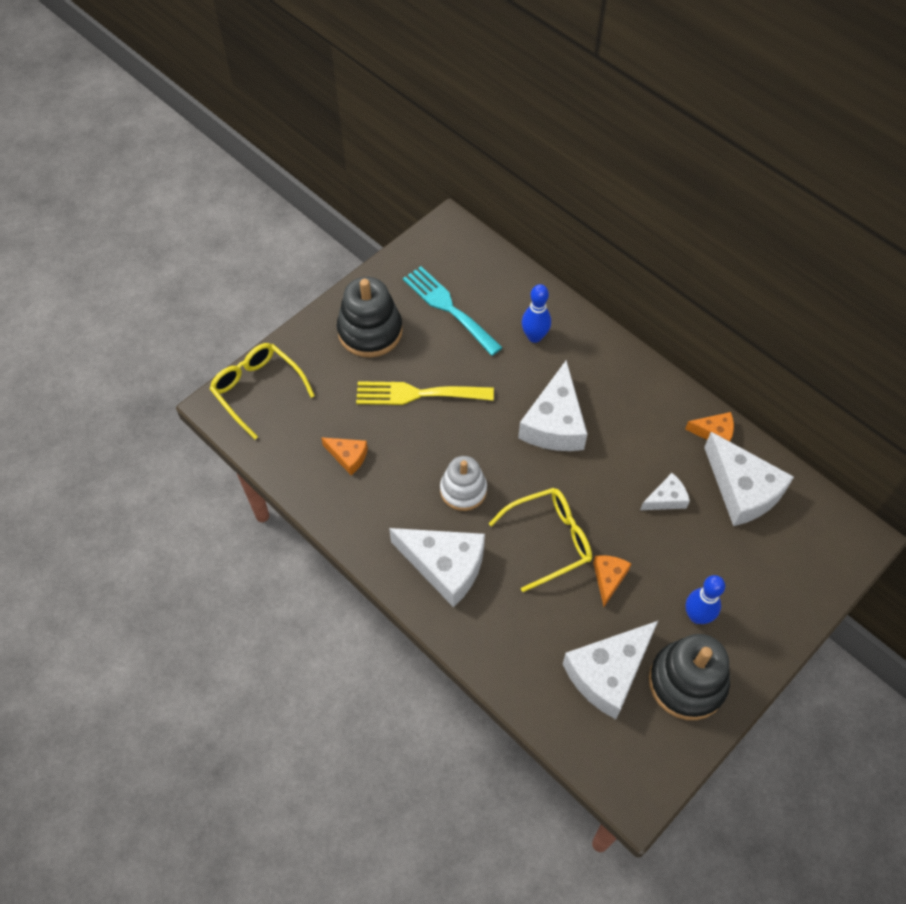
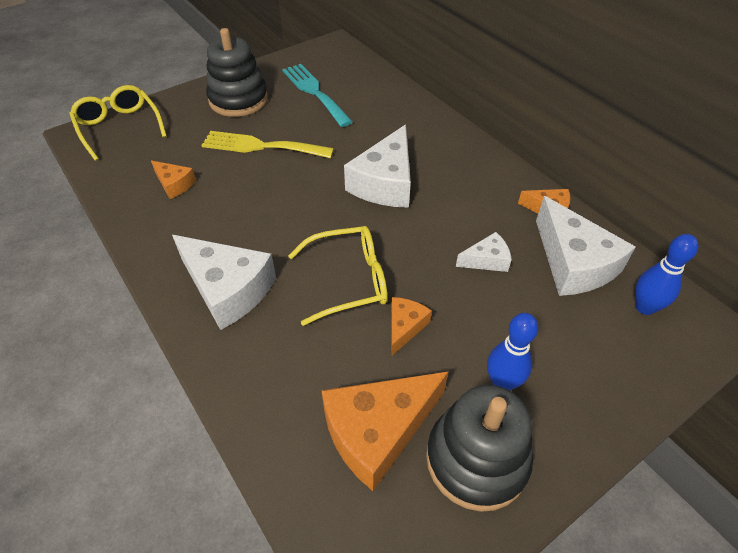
camera: 10 degrees right, 10 degrees down
white stacking toy [440,456,487,511] -> none
blue bowling pin [522,284,551,343] -> blue bowling pin moved to [635,234,698,315]
white cheese [563,620,659,719] -> orange cheese [321,371,449,491]

